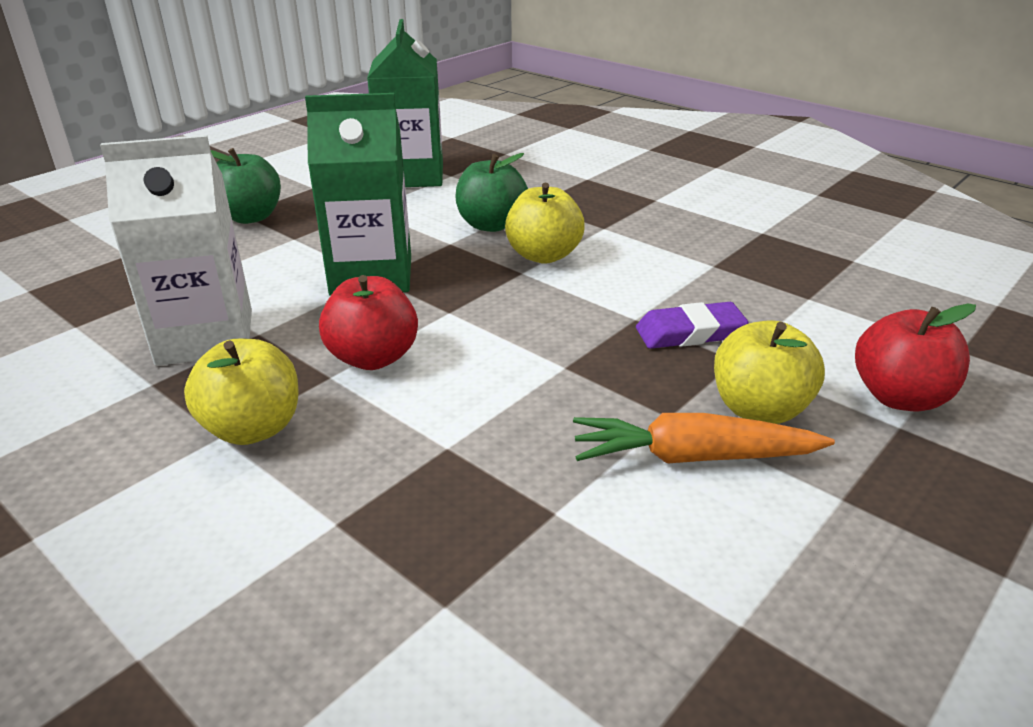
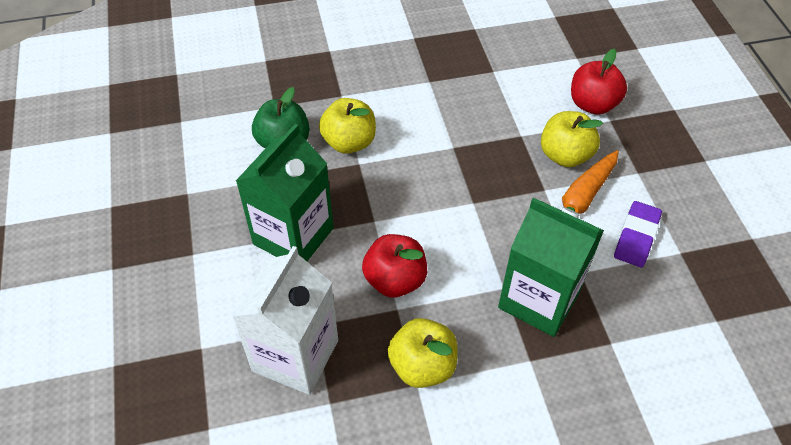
camera: 55 degrees left, 20 degrees up
green apple [211,148,281,224] -> none
green carton [367,19,443,187] -> green carton moved to [498,198,604,337]
purple eraser [636,302,748,349] -> purple eraser moved to [614,201,662,267]

